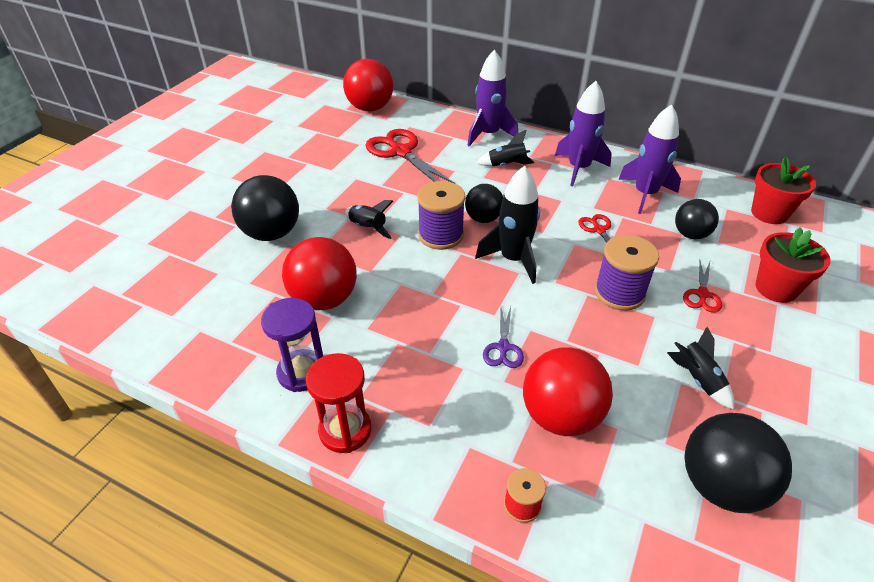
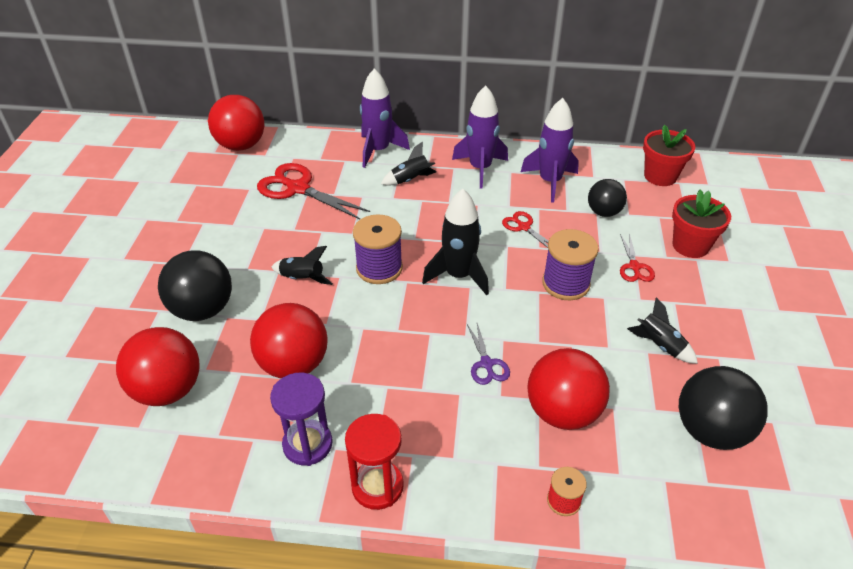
camera: 20 degrees left, 0 degrees up
black ball [465,184,503,223] -> none
none -> red ball [116,327,199,406]

